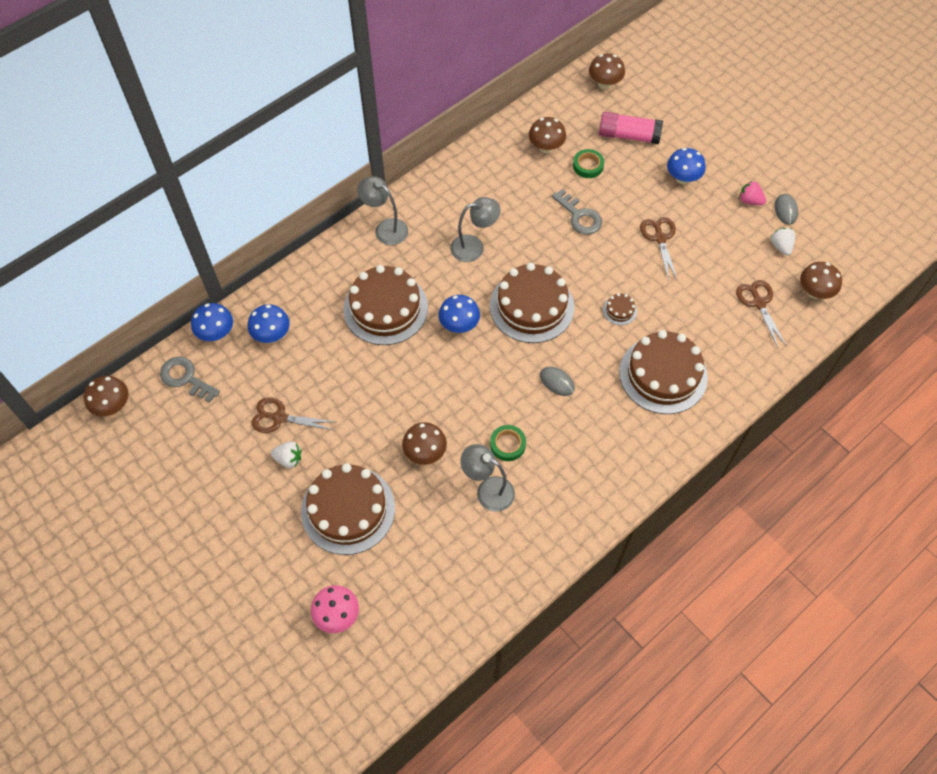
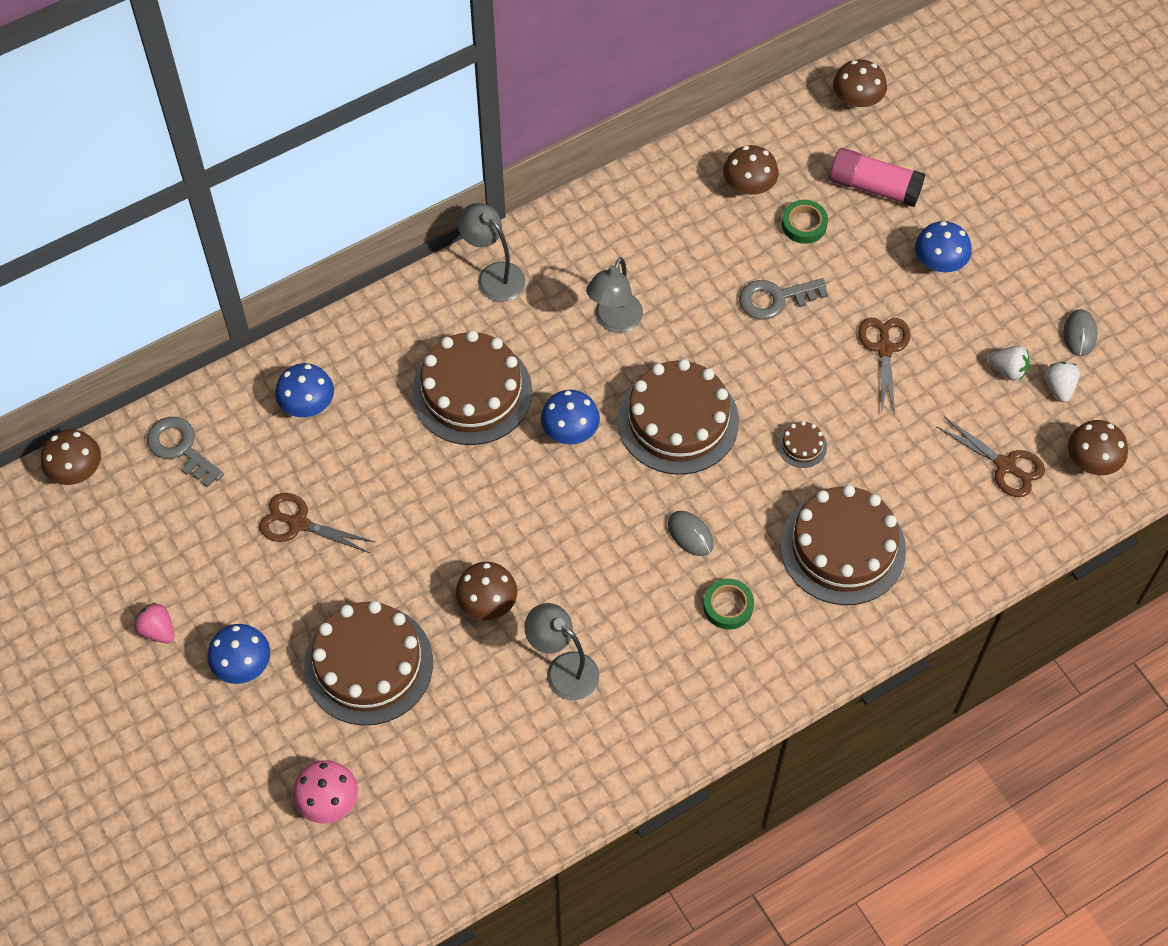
camera: 10 degrees right, 0 degrees up
blue mushroom [191,303,233,341] -> blue mushroom moved to [208,624,270,684]
white strawberry [271,442,301,468] -> white strawberry moved to [988,346,1030,381]
grey lamp [450,197,501,262] -> grey lamp turned 120 degrees clockwise [586,257,643,333]
green tape [490,425,526,461] -> green tape moved to [703,579,754,629]
grey key [552,189,602,235] -> grey key turned 105 degrees clockwise [739,278,828,320]
brown scissors [736,280,787,348] -> brown scissors turned 135 degrees clockwise [936,417,1045,497]
pink strawberry [739,181,766,205] -> pink strawberry moved to [134,602,174,643]

